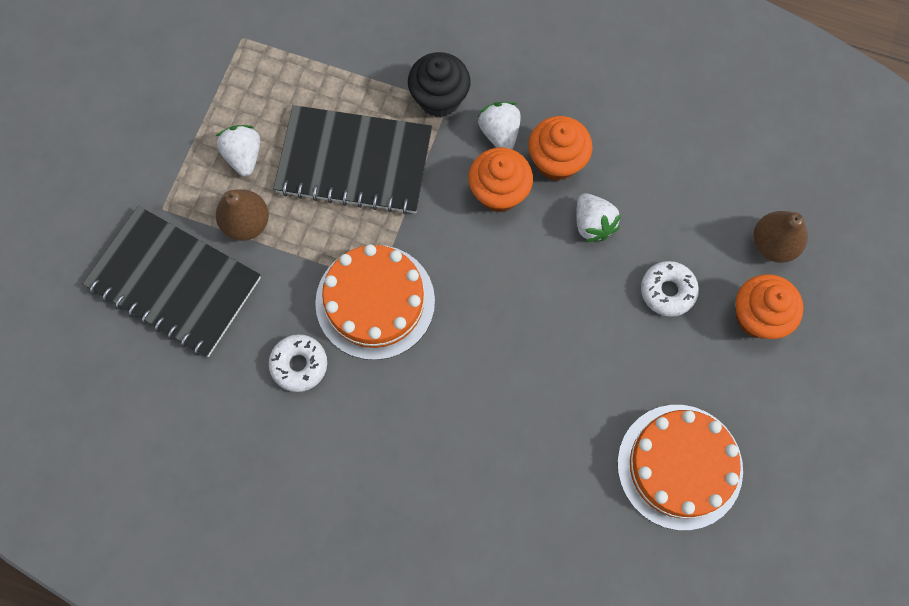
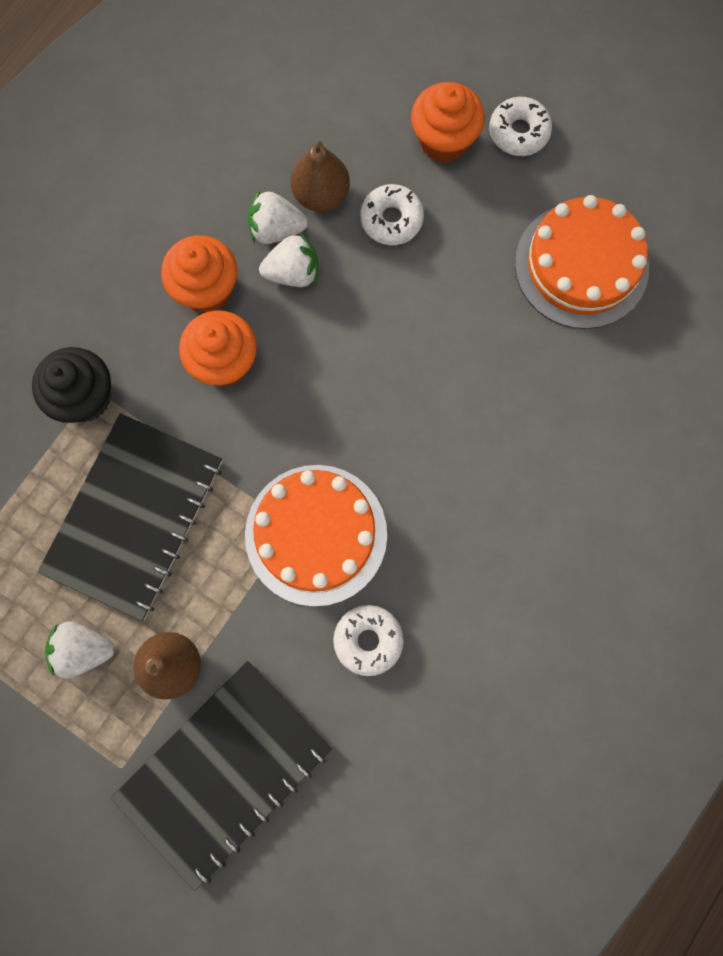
camera: 75 degrees left, 5 degrees up
white strawberry [478,102,521,149] -> white strawberry moved to [248,190,308,244]
brown pear [753,211,808,263] -> brown pear moved to [291,142,350,212]
none -> white donut [489,97,552,156]

